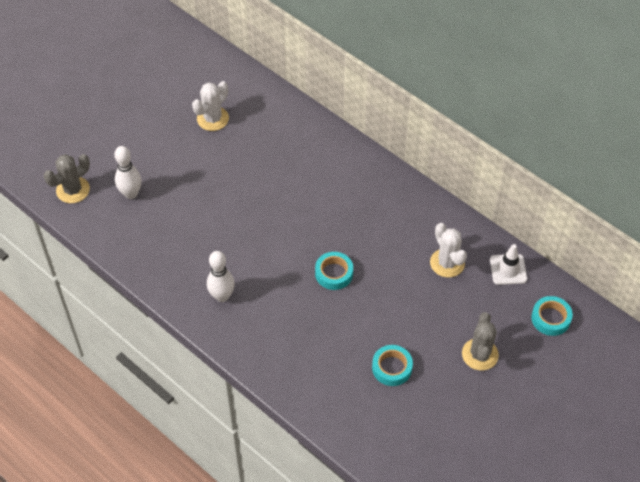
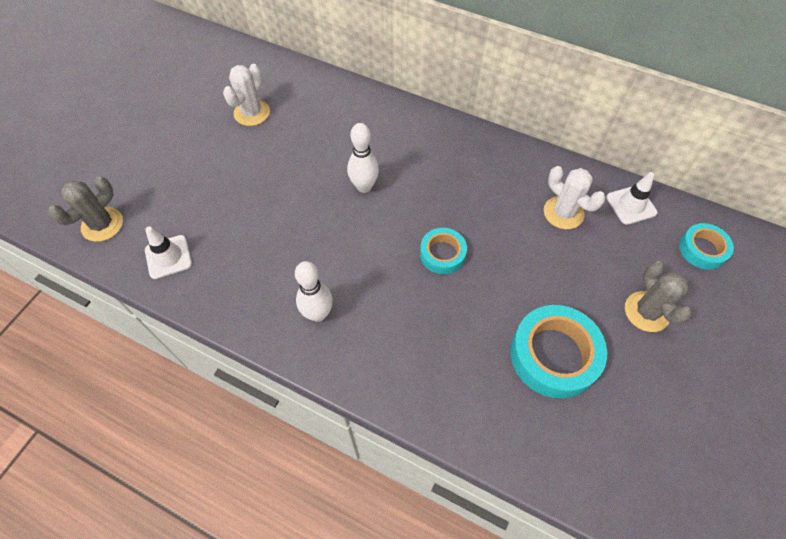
camera: 15 degrees left, 5 degrees up
white bowling pin [114,146,141,199] -> white bowling pin moved to [347,123,379,193]
turquoise tape [372,345,413,386] -> turquoise tape [510,305,607,399], size x1.73
none -> white traffic cone [145,226,192,279]

